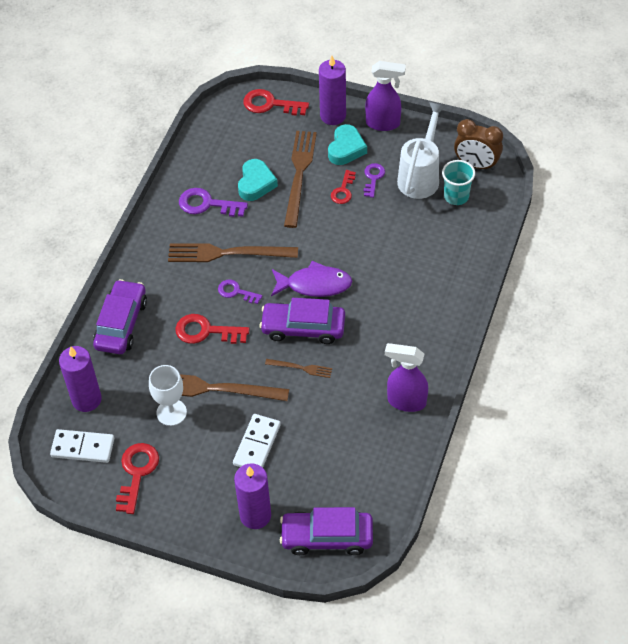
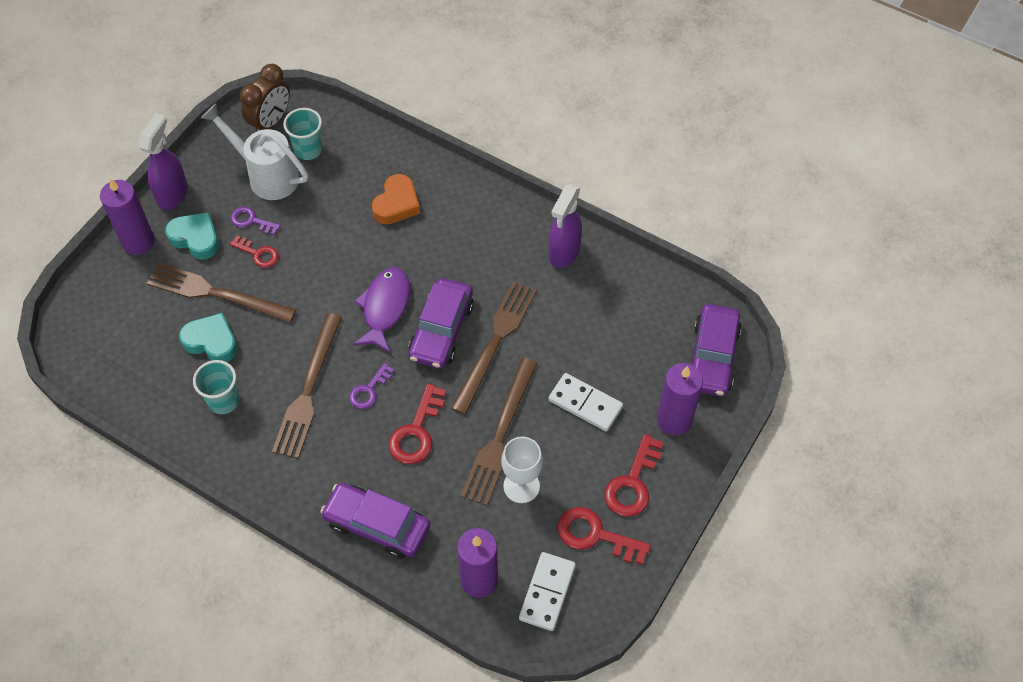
camera: 80 degrees left, 5 degrees up
purple key [179,188,248,217] -> turquoise cup [193,360,240,414]
red key [243,89,309,116] -> red key moved to [605,434,664,517]
brown fork [265,359,332,378] -> brown fork [451,281,537,415], size x2.04
none -> orange heart [372,174,420,224]

